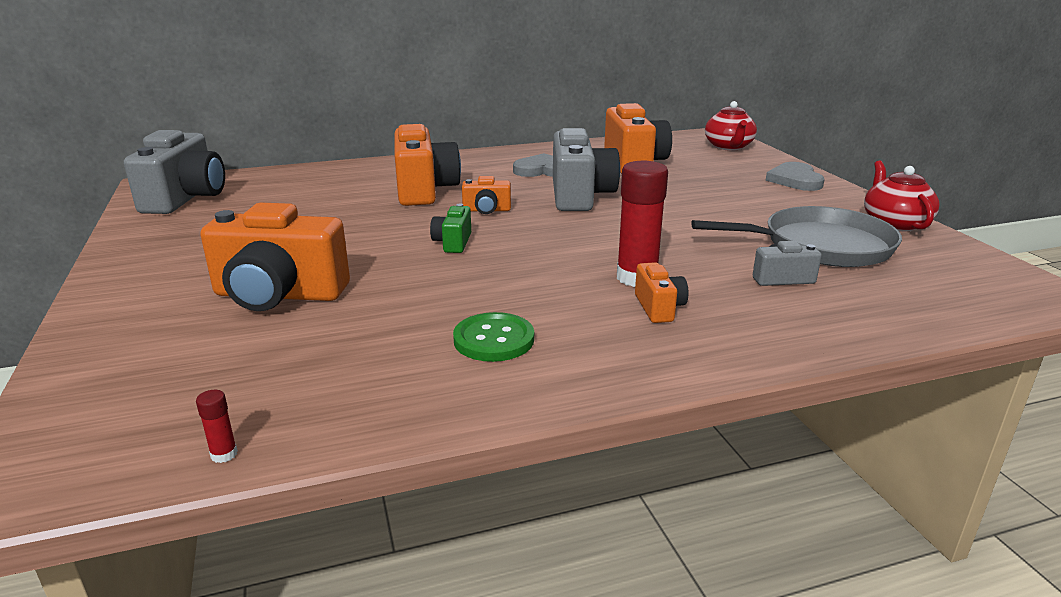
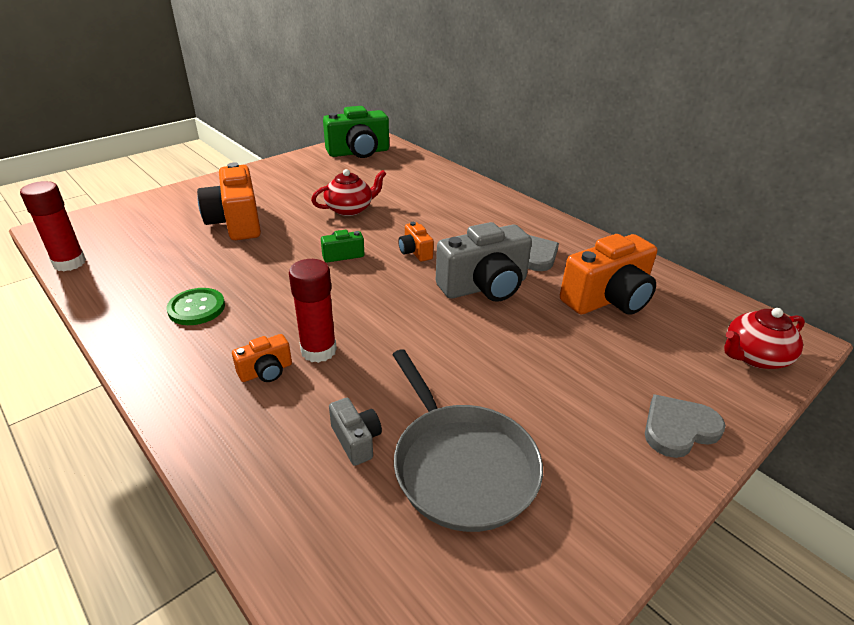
camera: 65 degrees right, 10 degrees up
grey camera [124,130,225,214] -> green camera [323,106,389,158]
red glue stick [196,390,238,463] -> red glue stick [20,181,86,271], size x2.43
orange camera [394,124,461,206] -> none
red teapot [864,161,939,232] -> red teapot moved to [311,169,386,216]

